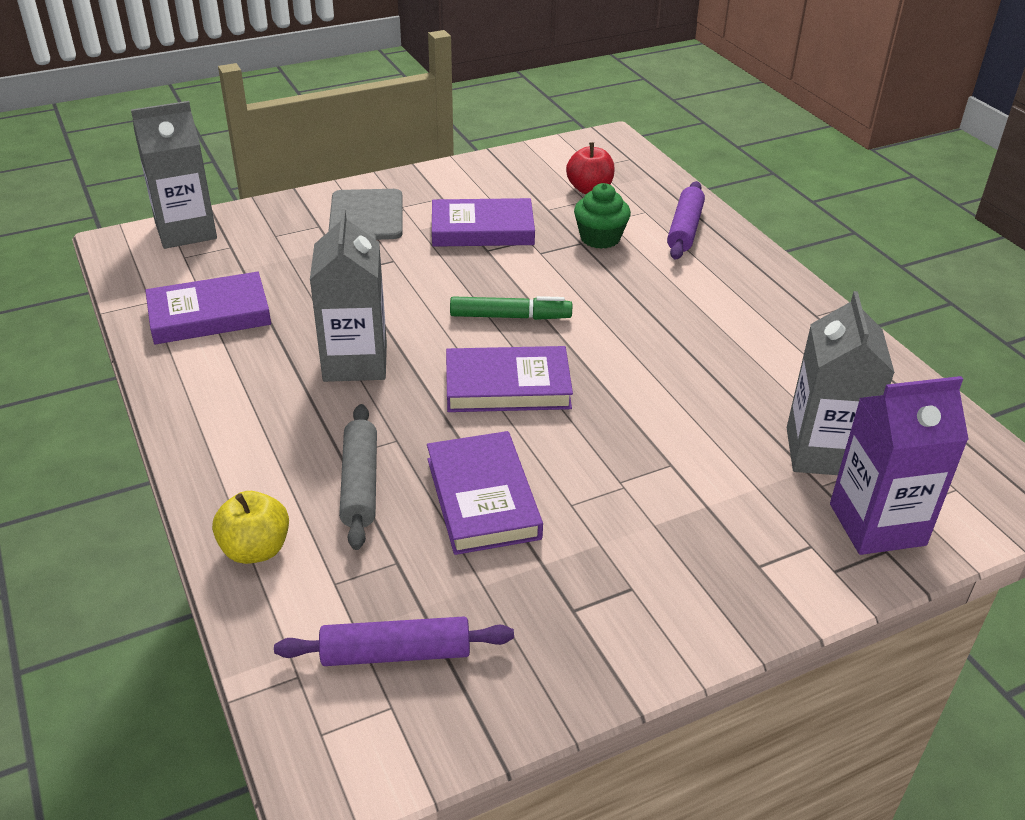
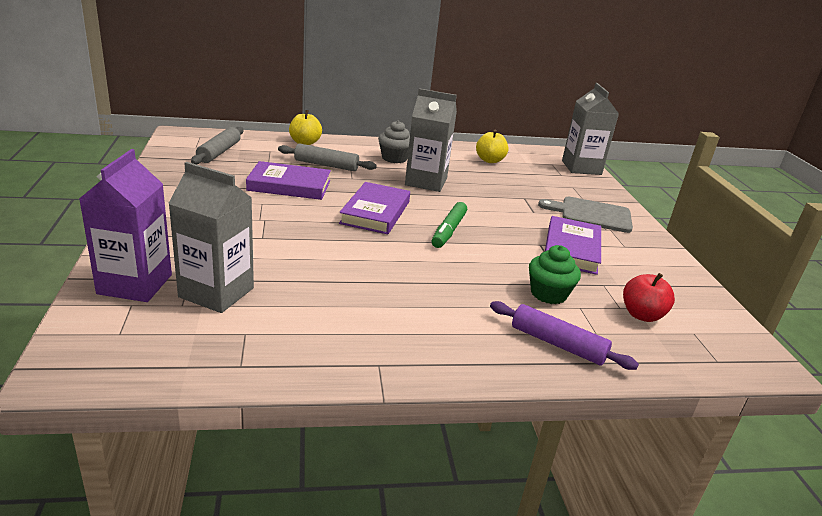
camera: 105 degrees right, 10 degrees down
purple book [145,272,271,345] -> yellow apple [476,129,508,163]
purple rolling pin [274,617,514,666] -> grey rolling pin [191,127,243,164]
none -> grey cupcake [378,121,410,163]

